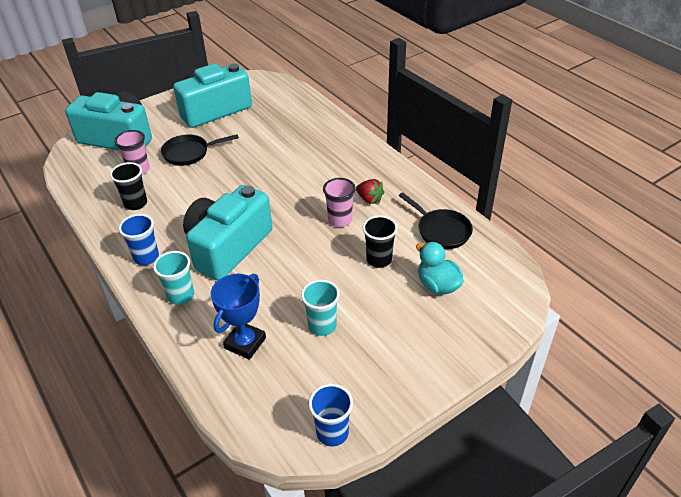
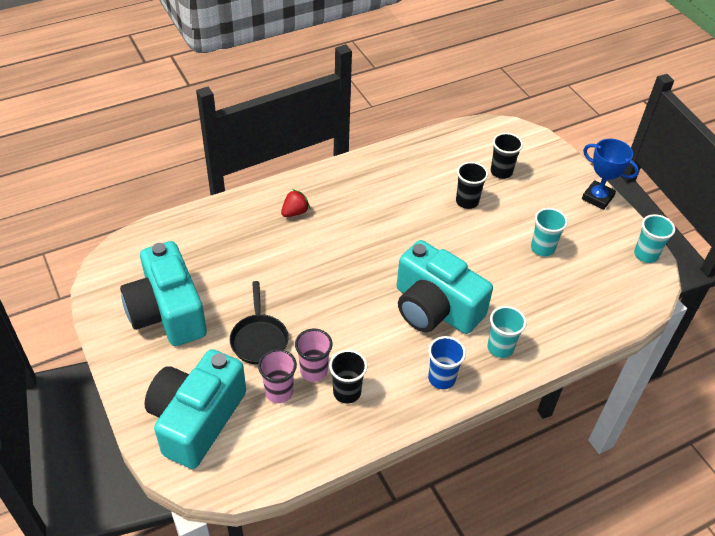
camera: 85 degrees left, 5 degrees up
blue trophy [211,274,266,360] -> blue trophy moved to [582,139,639,210]
blue cup [309,384,353,447] -> turquoise cup [634,214,675,263]
pink cup [323,178,356,227] -> pink cup moved to [295,329,333,382]
red strawberry [356,179,384,204] -> red strawberry moved to [281,189,310,217]
black pan [399,192,473,249] -> none
turquoise duck [416,242,463,295] -> black cup [491,133,523,179]

